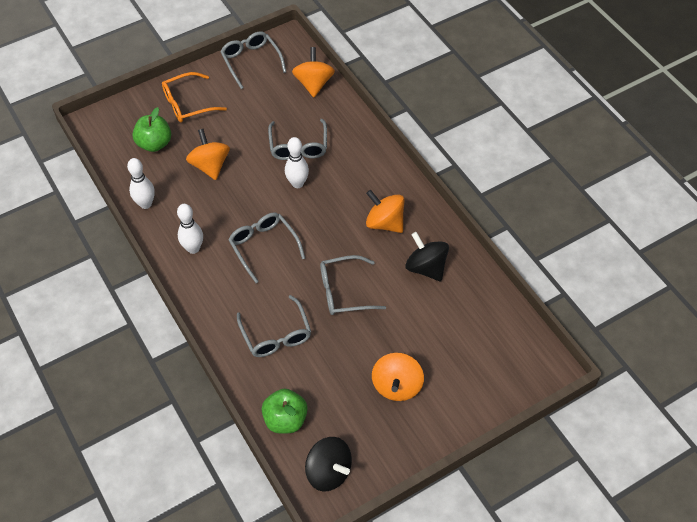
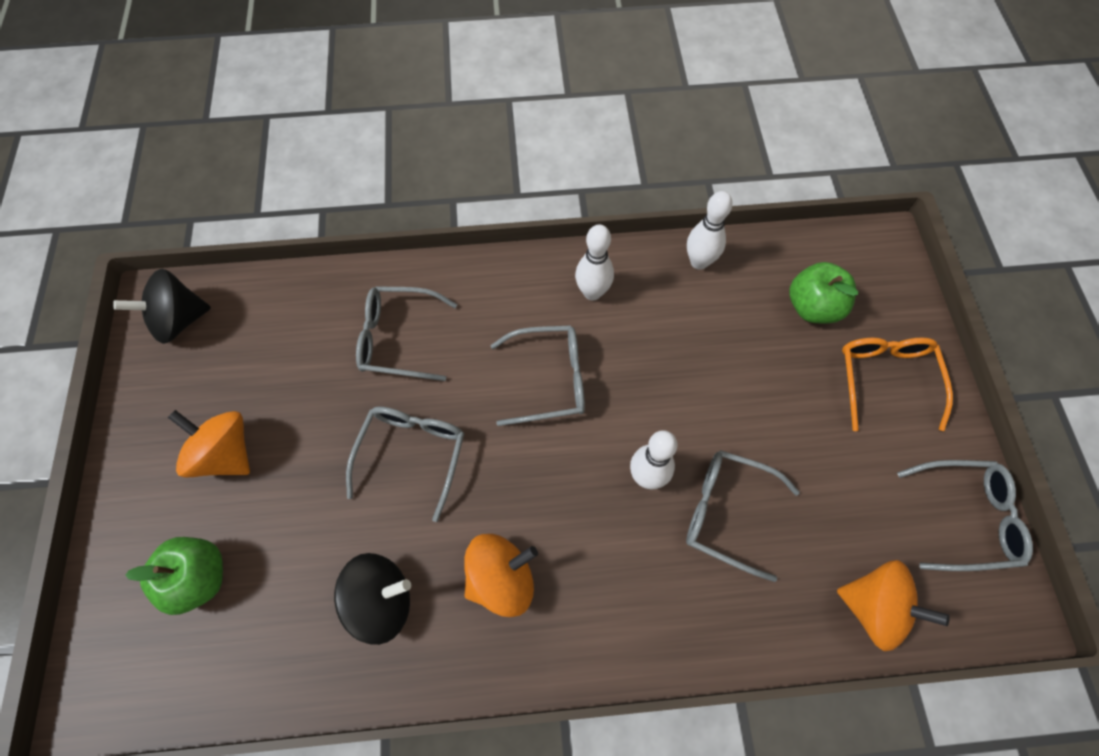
camera: 115 degrees right, 10 degrees up
orange spinning top [186,129,230,180] -> none
green apple [262,388,308,434] -> green apple moved to [125,537,223,615]

